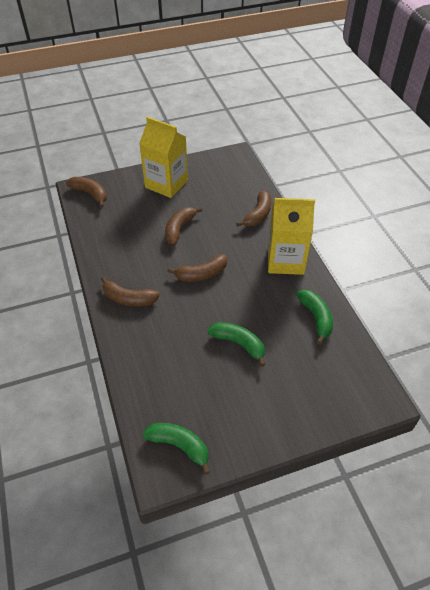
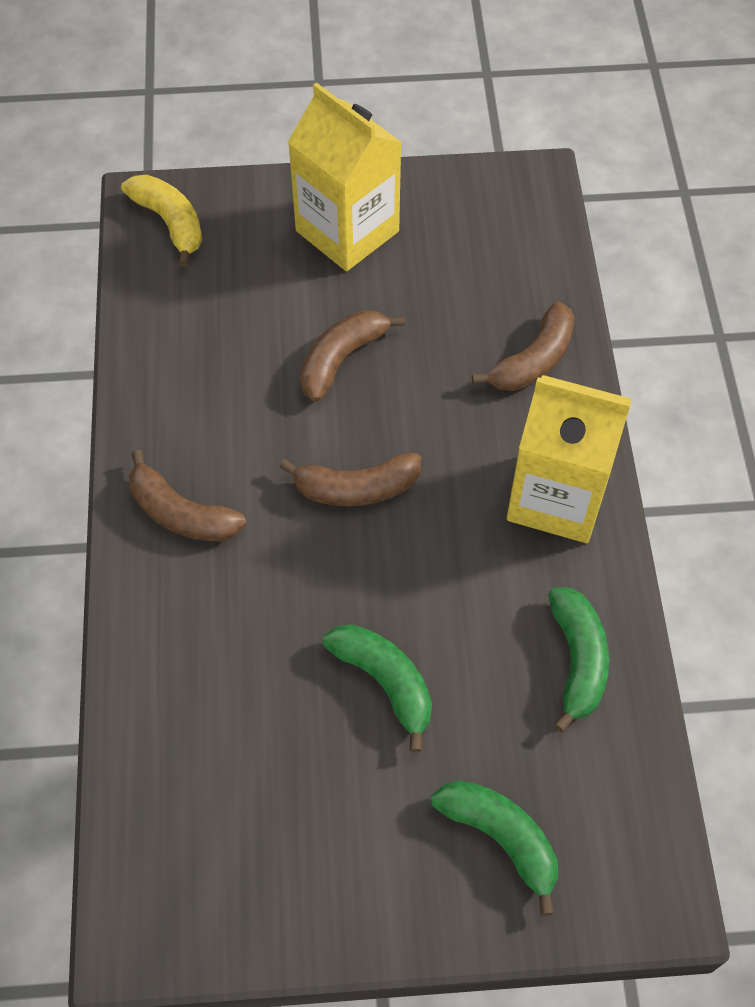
camera: 15 degrees right, 10 degrees up
brown banana [66,177,107,208] -> yellow banana [121,175,202,267]
green banana [142,423,210,475] -> green banana moved to [431,780,558,916]

